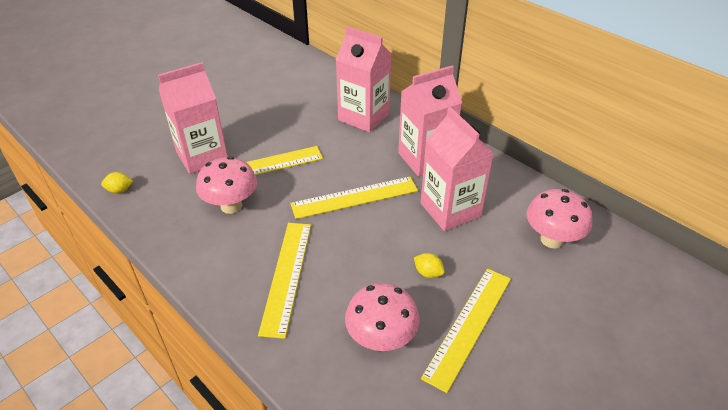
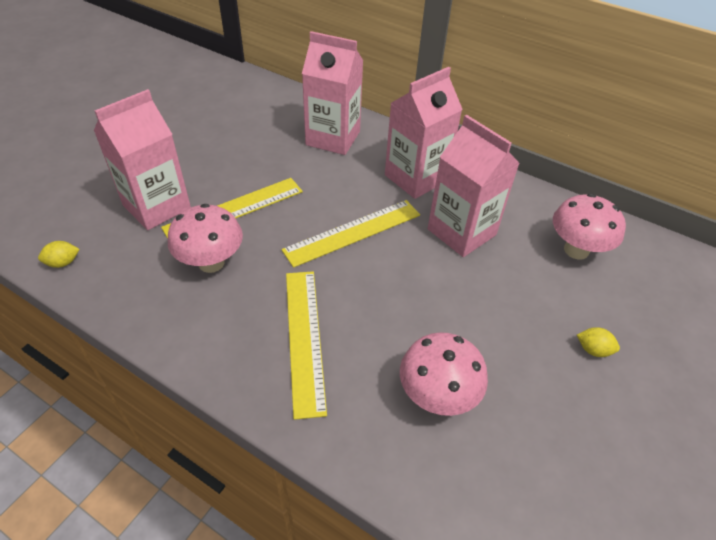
camera: 15 degrees left, 5 degrees up
yellow lemon [414,253,445,278] -> yellow lemon moved to [577,327,620,357]
yellow ruler [421,268,511,393] -> none

